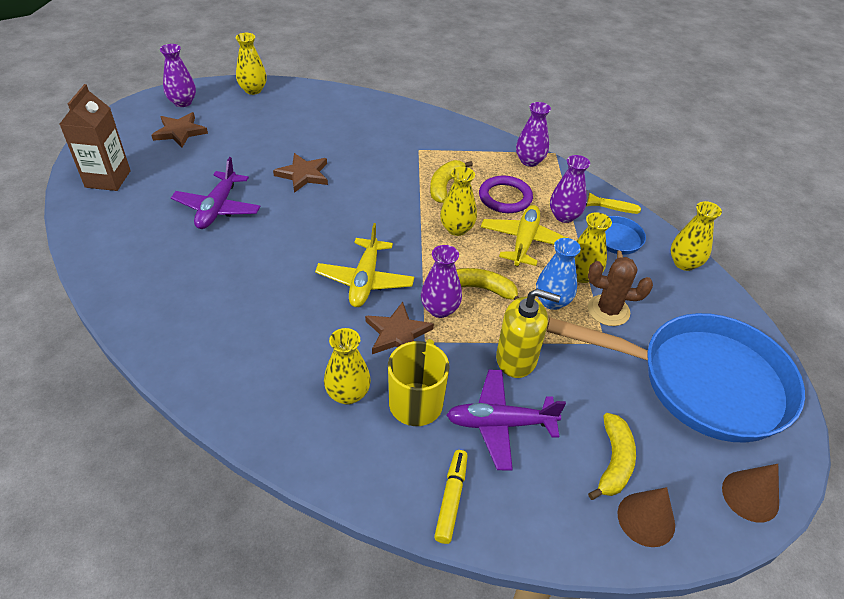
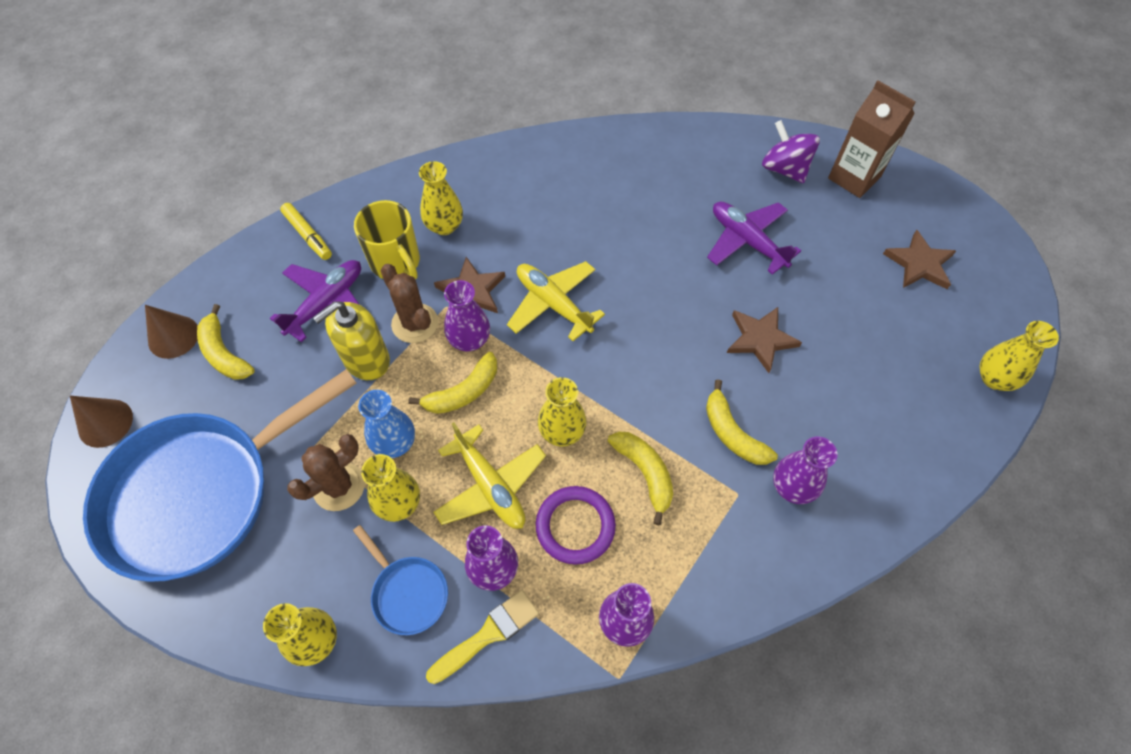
camera: 130 degrees right, 15 degrees up
purple vase [160,44,196,107] -> purple vase moved to [773,436,837,504]
none -> brown cactus [381,264,438,343]
none -> yellow banana [706,379,778,465]
none -> purple spinning top [762,120,820,183]

